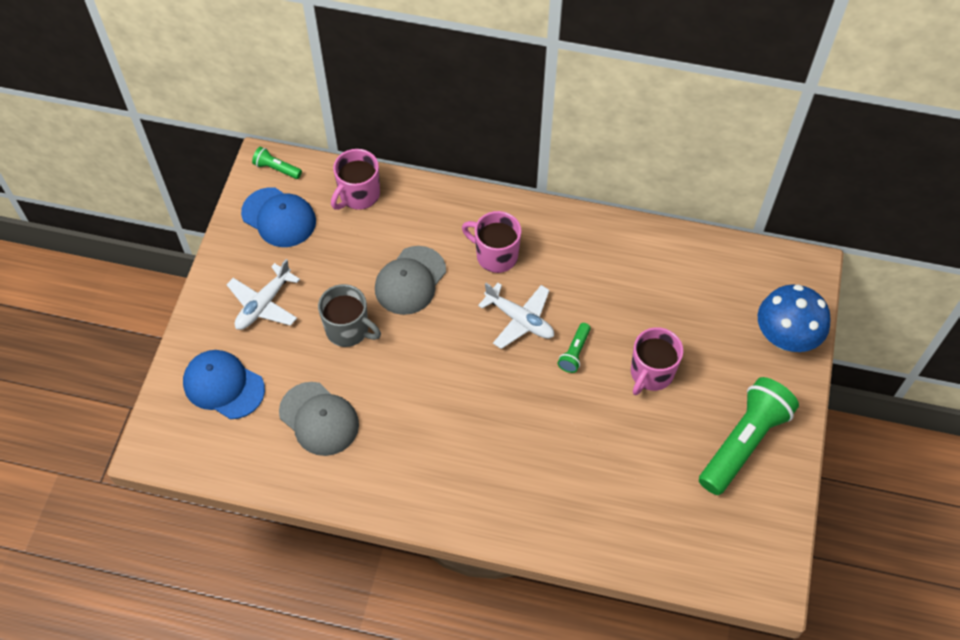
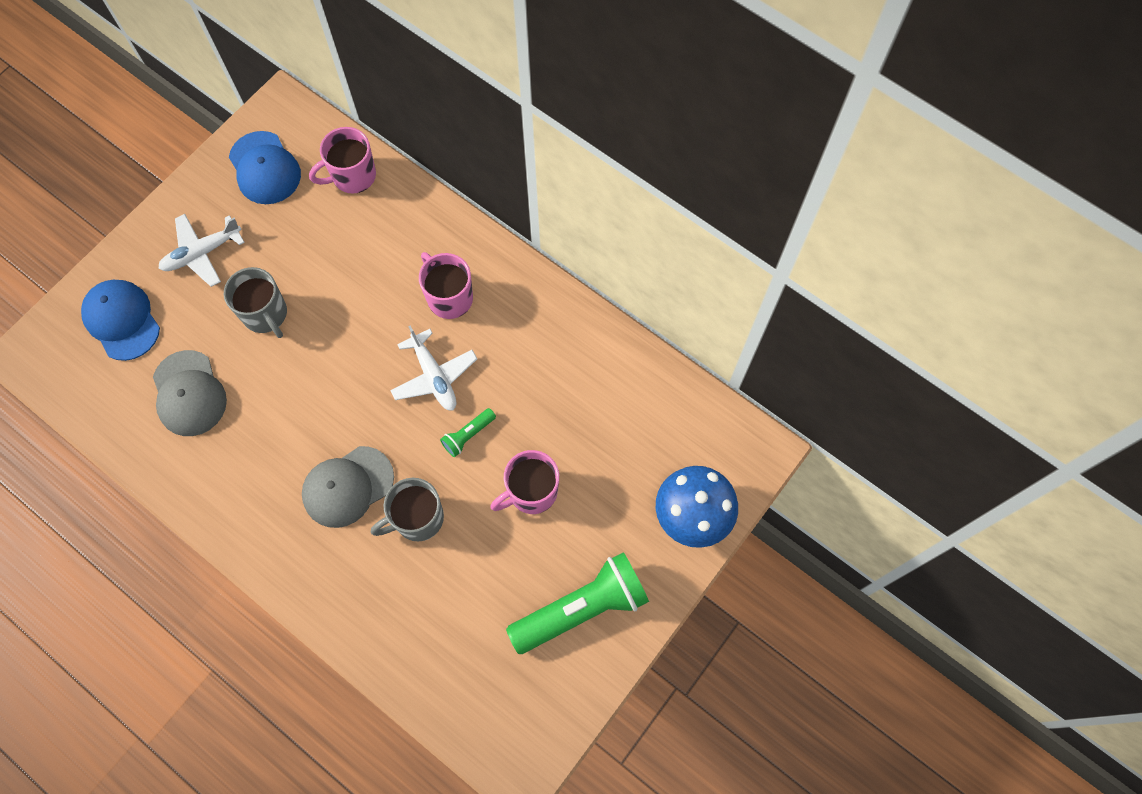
camera: 25 degrees right, 10 degrees up
green flashlight [252,147,302,179] -> none
grey cap [375,246,446,315] -> grey cap moved to [302,446,394,528]
none -> grey mug [371,478,444,542]

